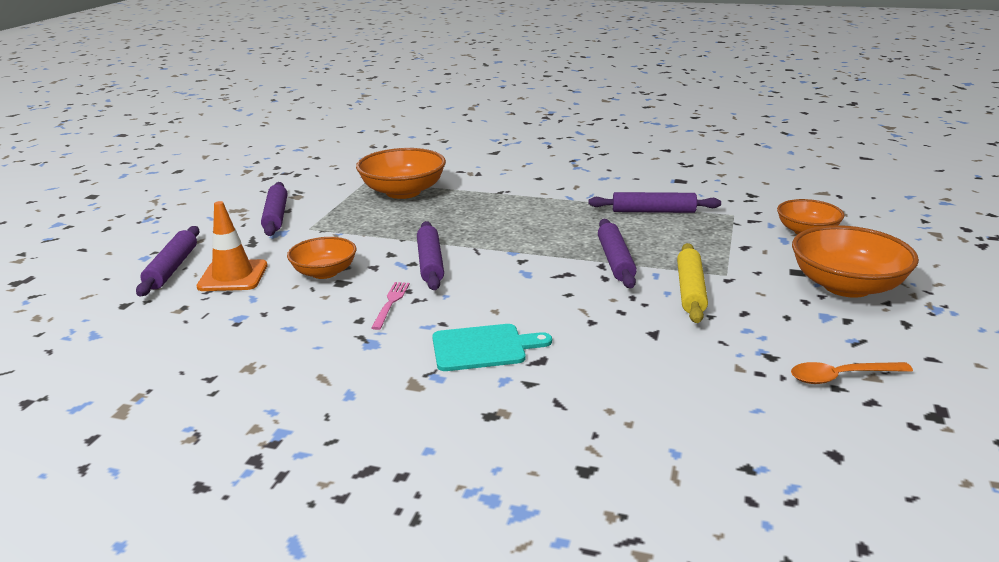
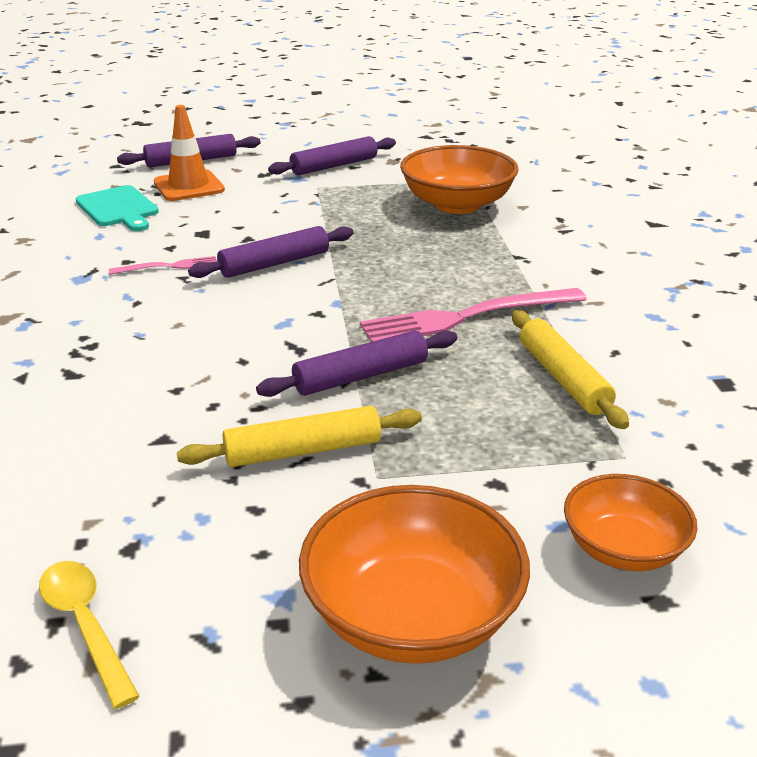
camera: 65 degrees right, 5 degrees up
orange bowl [287,237,356,279] -> none
turquoise cutting board [432,324,552,371] -> turquoise cutting board moved to [76,185,159,231]
purple rolling pin [589,192,721,213] -> yellow rolling pin [512,310,629,429]
orange spoon [791,362,913,384] -> yellow spoon [39,561,140,709]
none -> pink fork [360,288,587,342]

